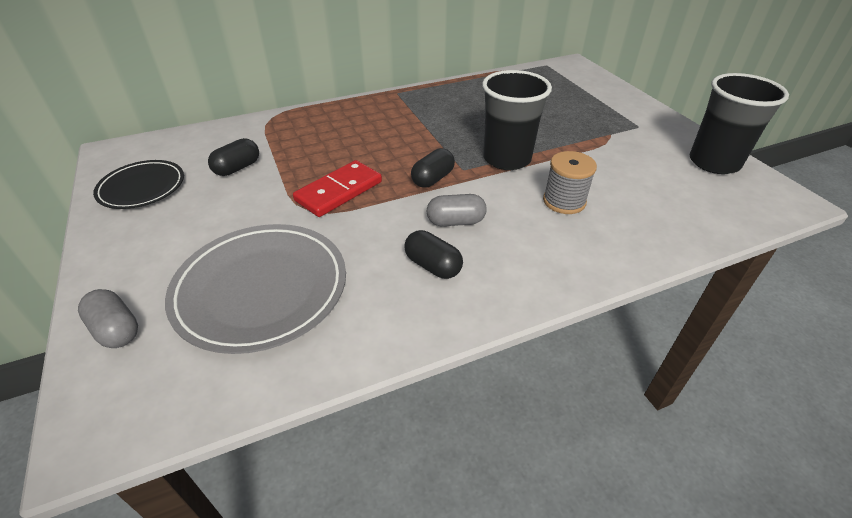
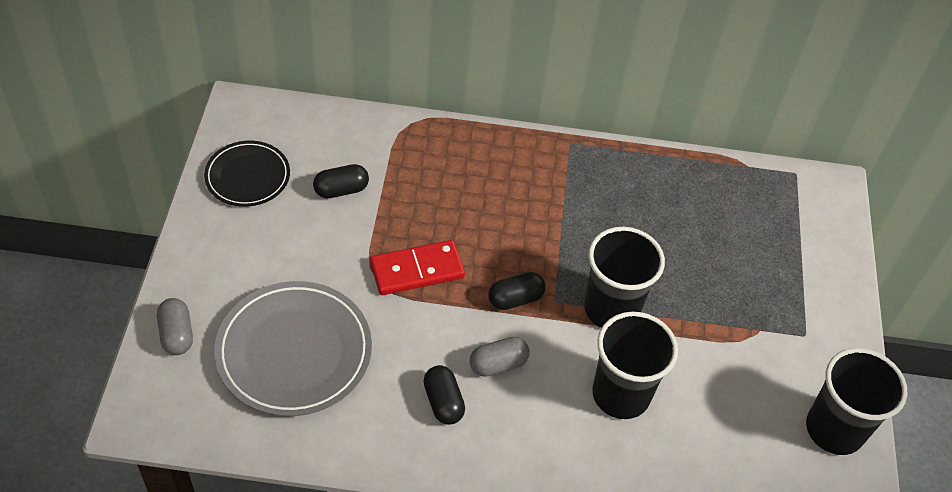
camera: 25 degrees right, 10 degrees up
grey capsule [427,194,487,226] -> grey capsule turned 45 degrees counterclockwise [470,337,530,377]
grey spool [543,151,597,214] -> black cup [592,312,678,419]

